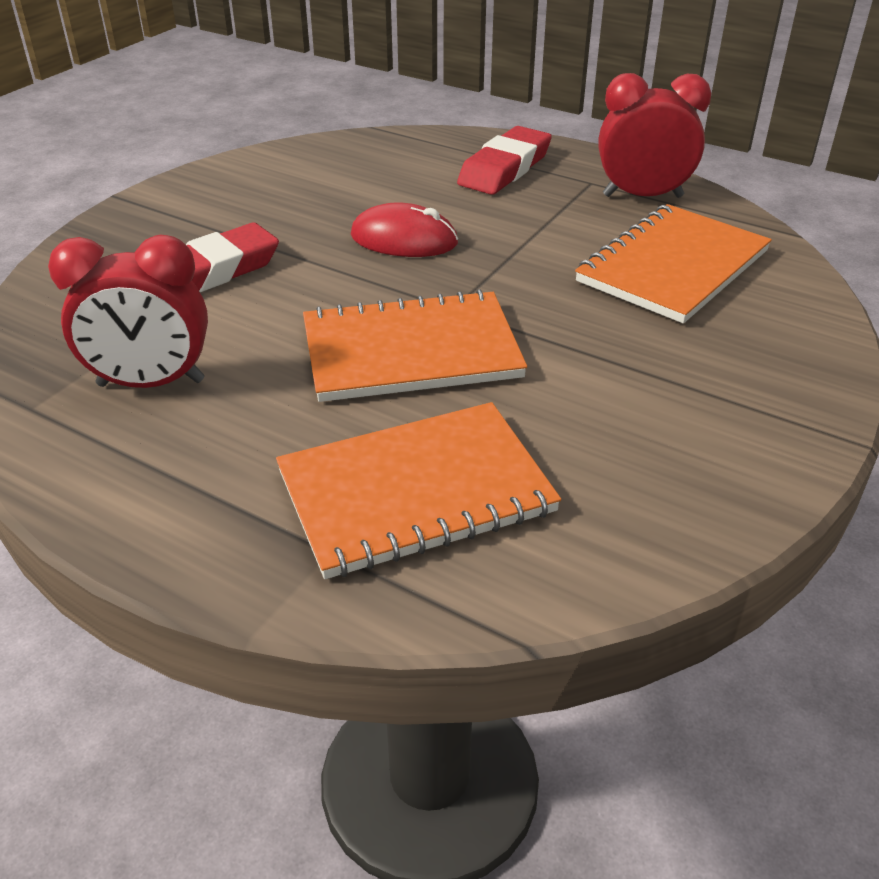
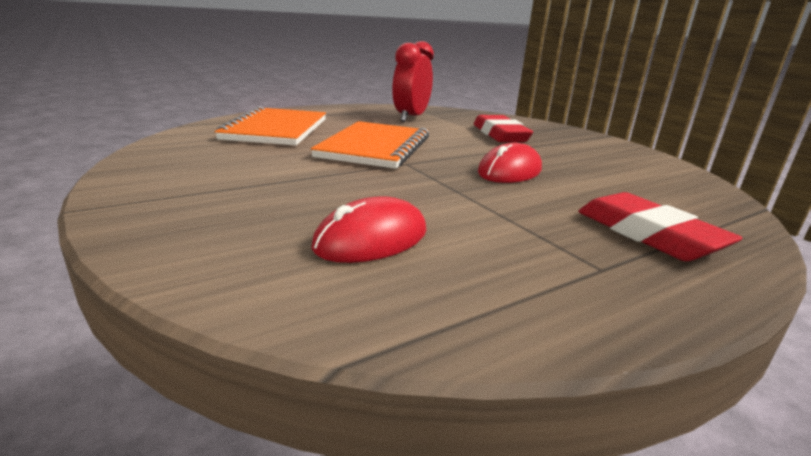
camera: 115 degrees right, 15 degrees down
orange notebook [575,204,772,323] -> red mouse [311,196,426,263]
red clock [598,73,711,198] -> none

